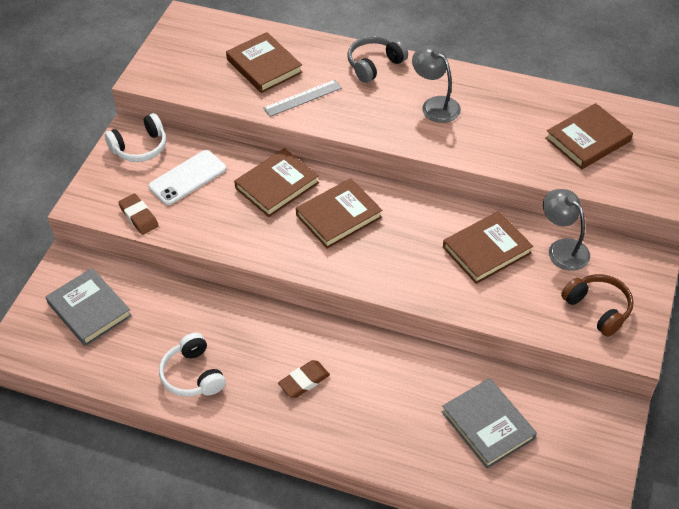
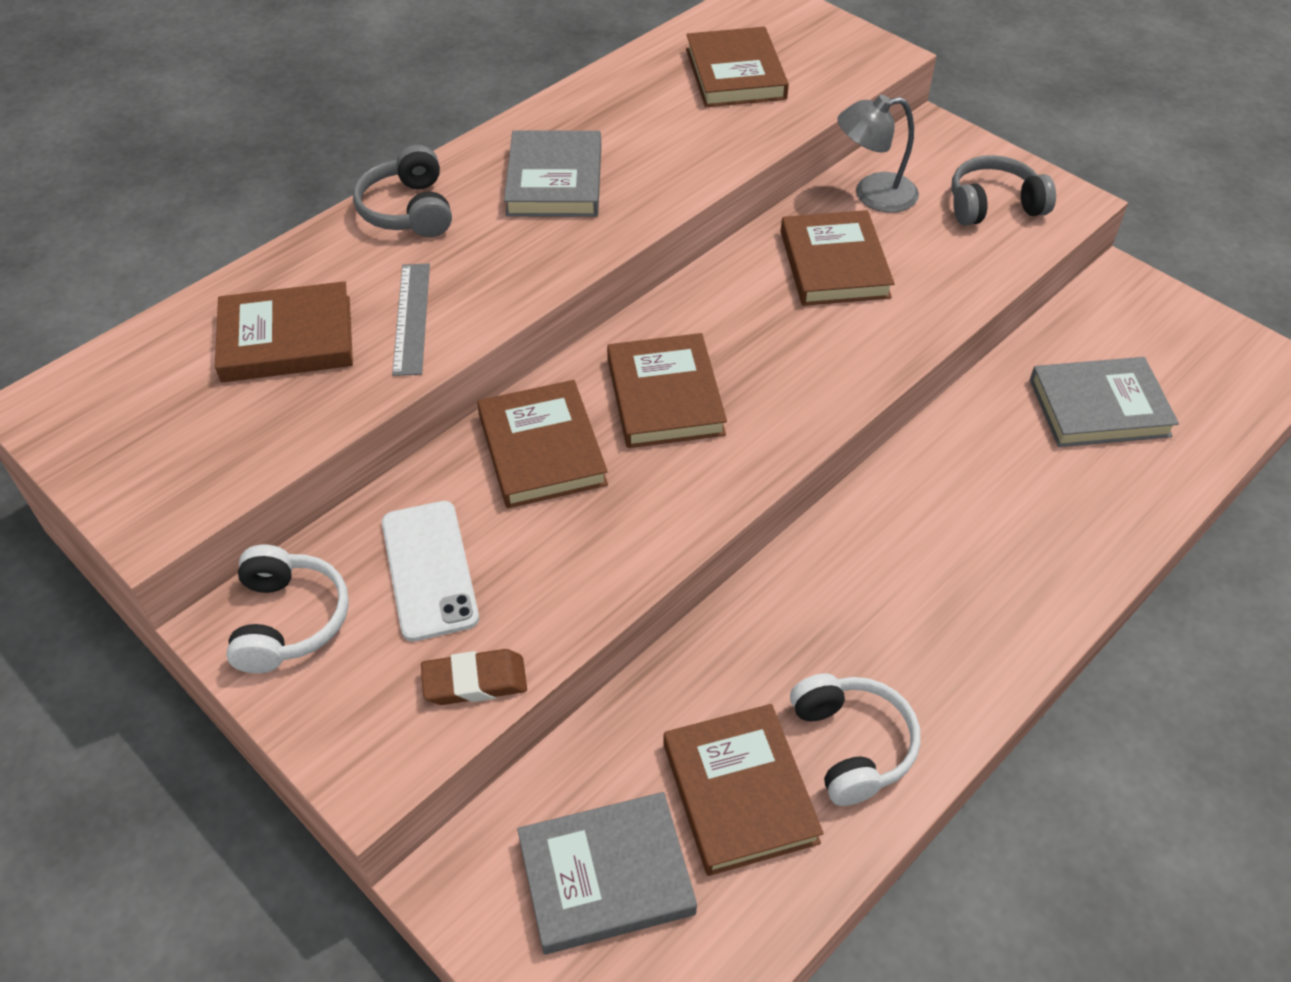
camera: 65 degrees left, 0 degrees up
white headphones [159,333,226,397] -> white headphones turned 105 degrees counterclockwise [790,673,920,806]
brown eraser [278,360,330,398] -> none
grey lamp [412,45,461,123] -> grey book [504,130,601,217]
brown headphones [561,274,634,337] -> grey headphones [951,155,1056,226]
none -> brown book [663,704,824,876]

